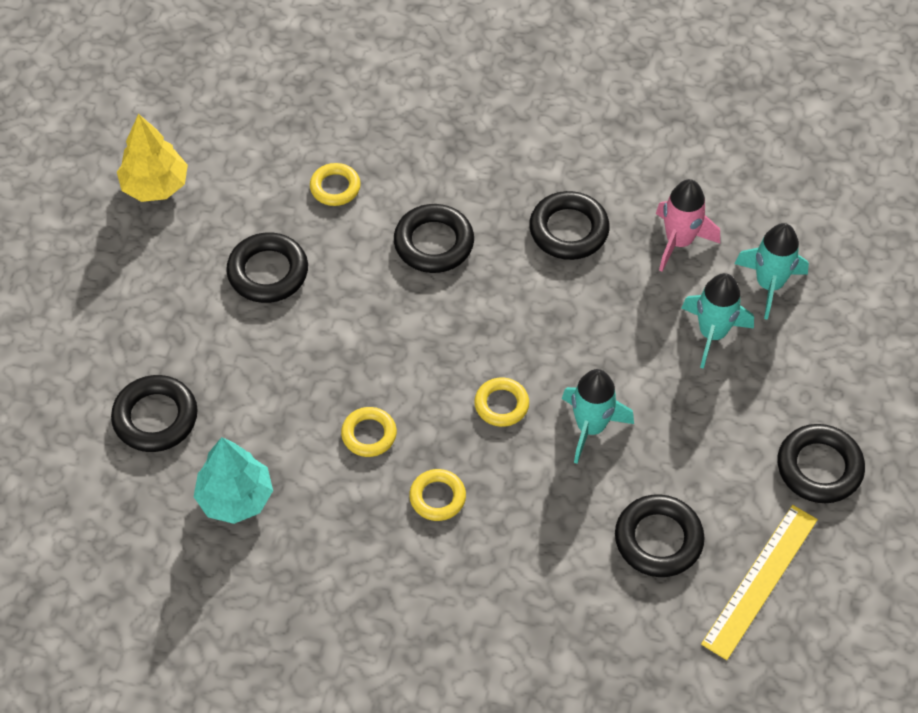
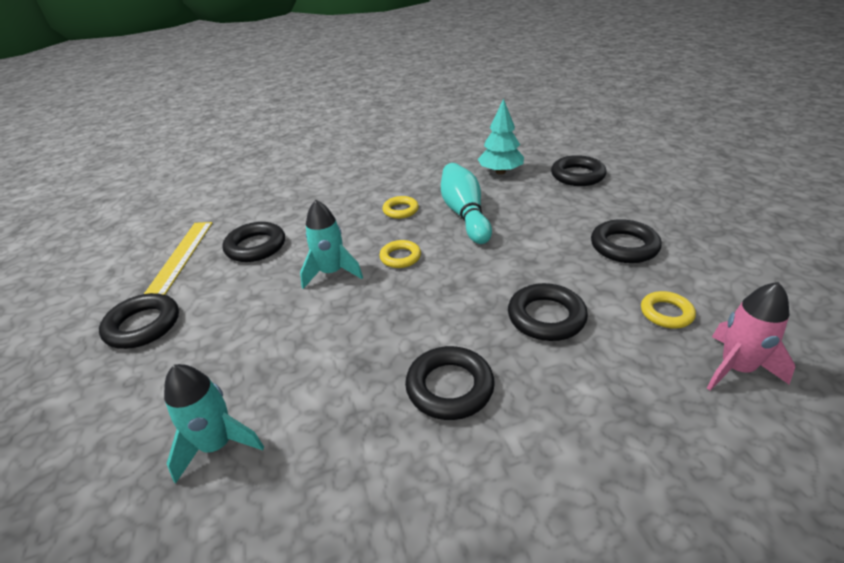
camera: 150 degrees right, 20 degrees down
yellow tree [117,114,188,202] -> none
yellow ring [341,407,397,457] -> turquoise bowling pin [441,163,492,244]
pink rocket [656,179,720,271] -> pink rocket moved to [707,282,795,391]
turquoise rocket [682,273,754,369] -> none

